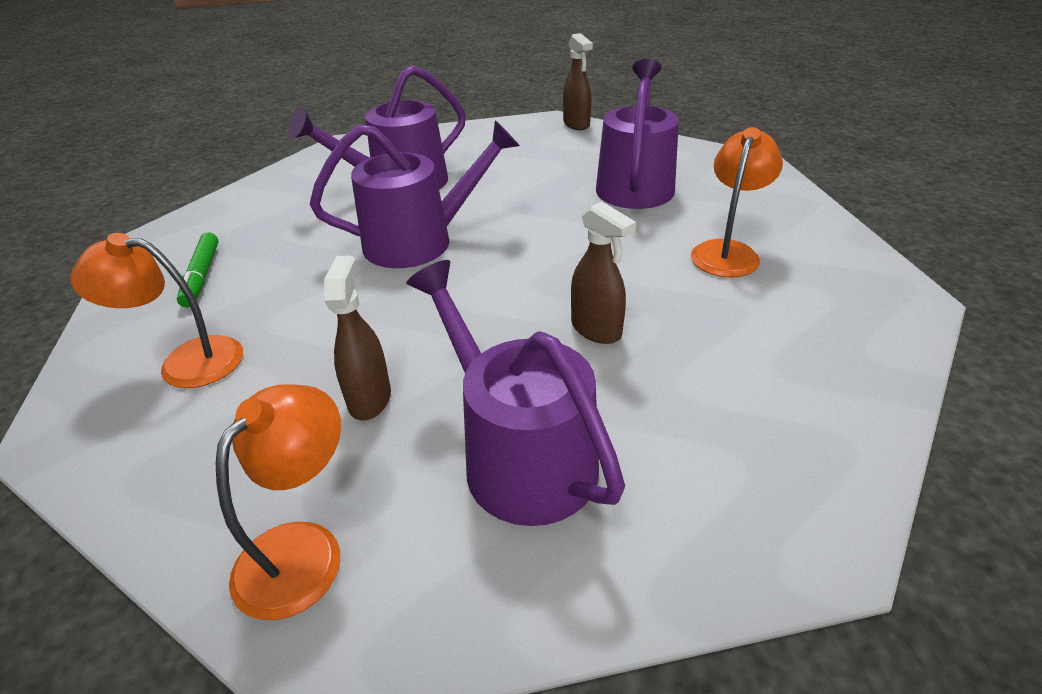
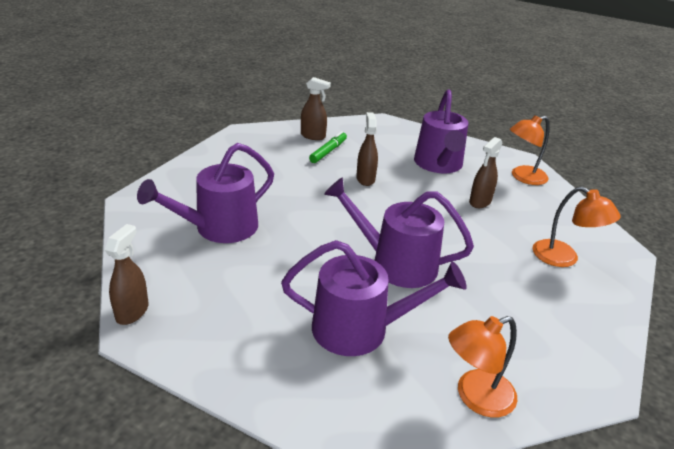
camera: 145 degrees left, 5 degrees down
green marker [177,232,219,307] -> green marker moved to [309,131,347,163]
orange lamp [691,127,783,277] -> orange lamp moved to [448,316,517,417]
none -> brown spray bottle [301,77,331,140]

